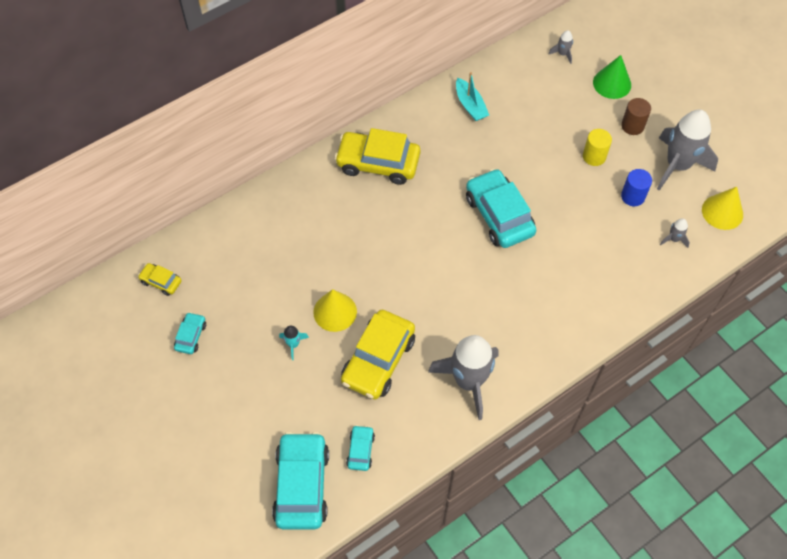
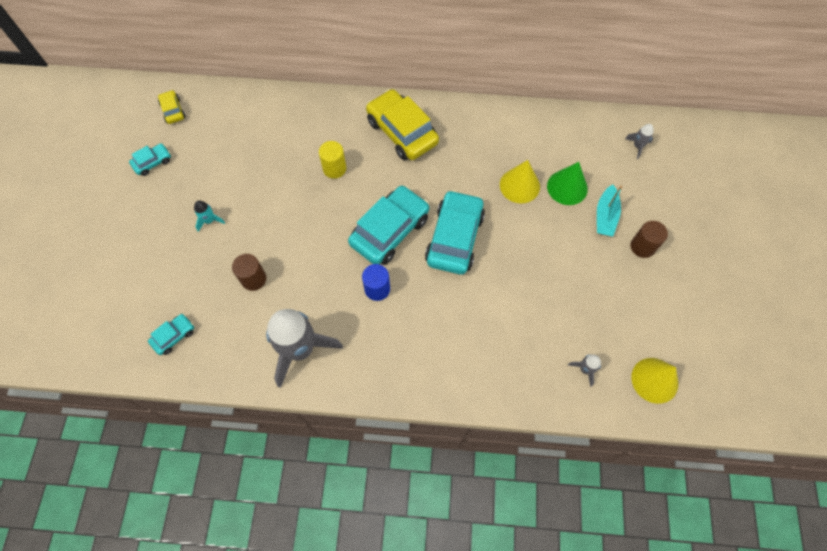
camera: 40 degrees right, 5 degrees up
turquoise car [272,432,329,530] -> turquoise car moved to [348,185,429,265]
yellow cone [313,289,357,332] -> yellow cone moved to [500,160,540,203]
yellow car [341,310,415,400] -> brown cylinder [232,254,266,291]
turquoise boat [456,72,489,121] -> turquoise boat moved to [597,184,622,237]
yellow cylinder [583,129,612,166] -> yellow cylinder moved to [319,141,346,179]
green cone [593,55,631,99] -> green cone moved to [547,162,588,205]
blue cylinder [621,169,652,206] -> blue cylinder moved to [362,264,390,301]
grey rocket [657,109,718,191] -> none

